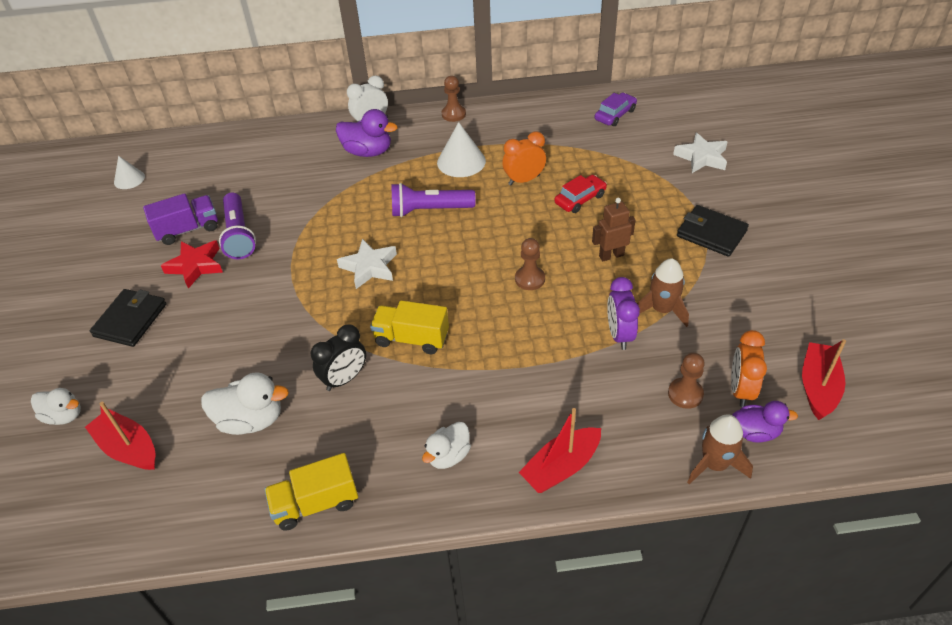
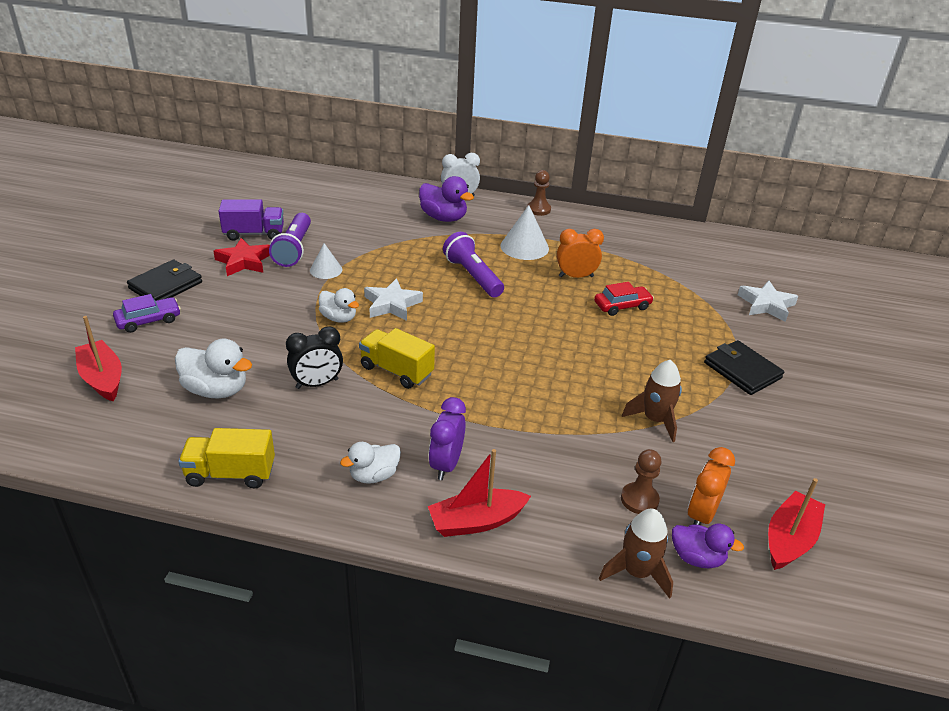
camera: 15 degrees right, 10 degrees down
white duck [31,388,81,425] -> white duck moved to [319,288,359,323]
white cone [114,156,145,189] -> white cone moved to [310,243,342,279]
purple flashlight [391,183,476,217] -> purple flashlight turned 45 degrees clockwise [443,232,504,297]
brown pawn [515,238,545,290] -> none
brown robot [592,198,635,261] -> none
purple car [595,92,637,126] -> purple car moved to [113,294,181,333]
purple clock [607,277,640,350] -> purple clock moved to [429,397,466,480]

